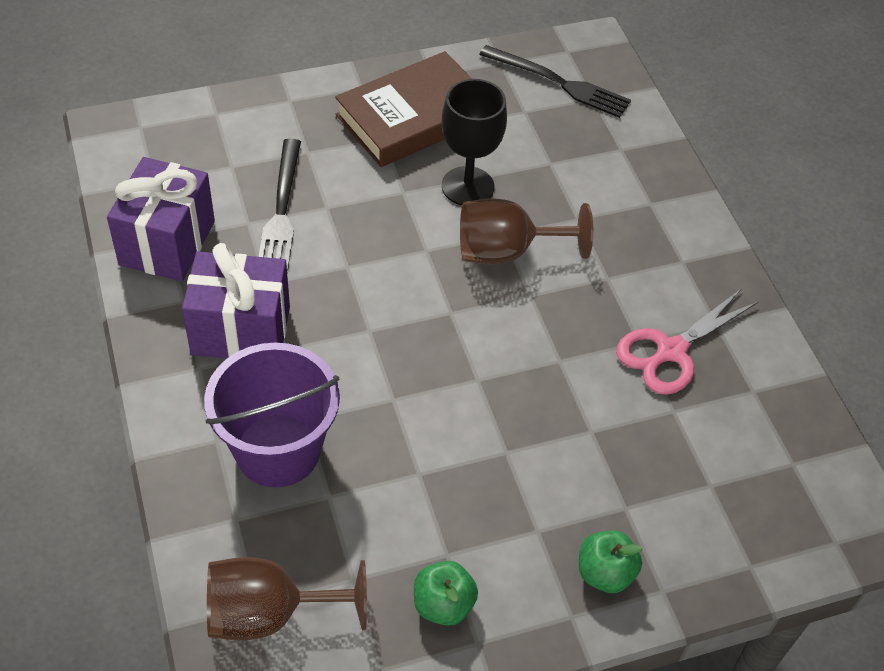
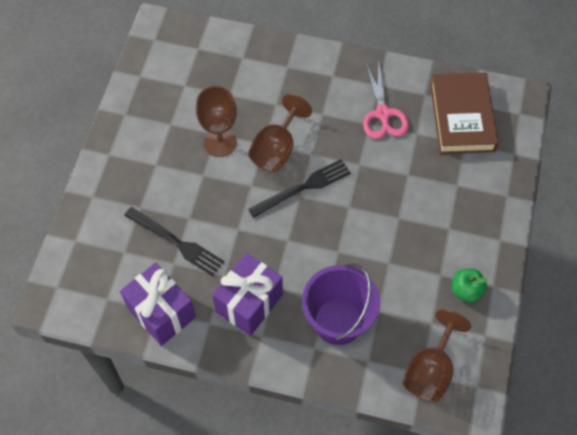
camera: 55 degrees left, 10 degrees up
brown book [335,51,472,167] -> brown book moved to [430,73,499,154]
black goblet [441,79,507,205] -> brown goblet [196,86,237,157]
black fork [479,45,631,118] -> black fork moved to [248,159,351,218]
green apple [579,531,642,593] -> none

